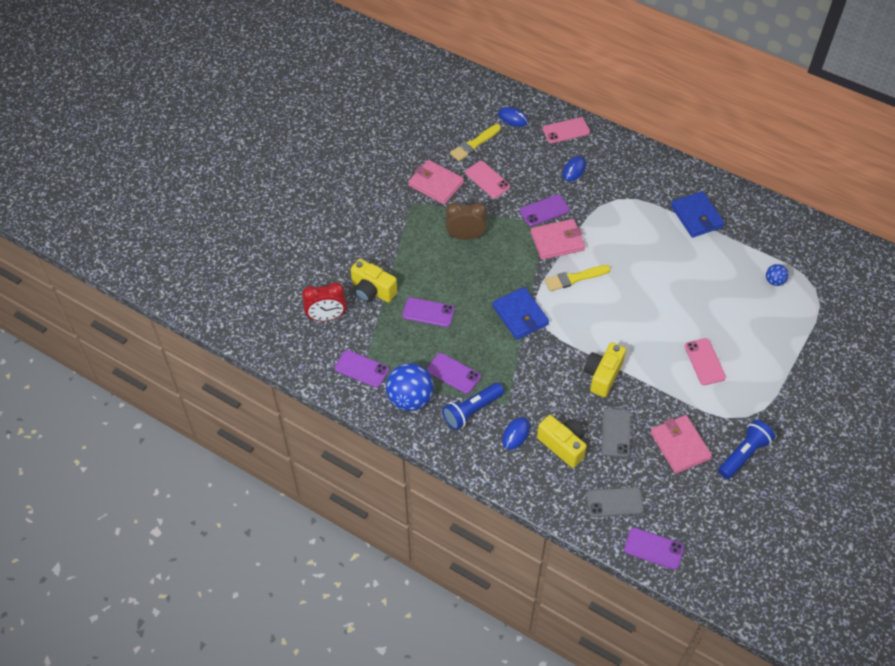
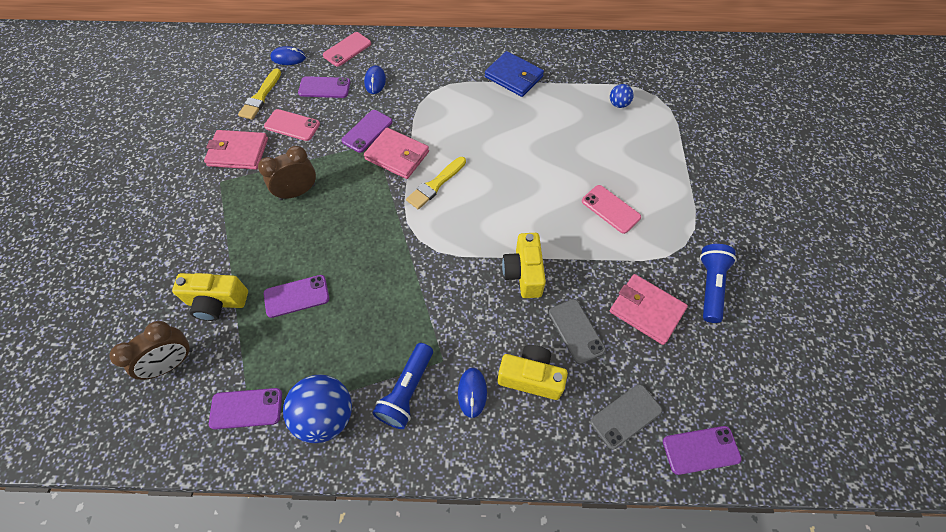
camera: 30 degrees left, 5 degrees up
red clock [302,282,347,321] -> brown clock [109,321,192,380]
purple phone [427,353,481,394] -> purple phone moved to [298,76,350,98]
blue wallet [492,287,549,340] -> none
pink wallet [530,219,585,260] -> pink wallet turned 75 degrees clockwise [364,127,429,179]

